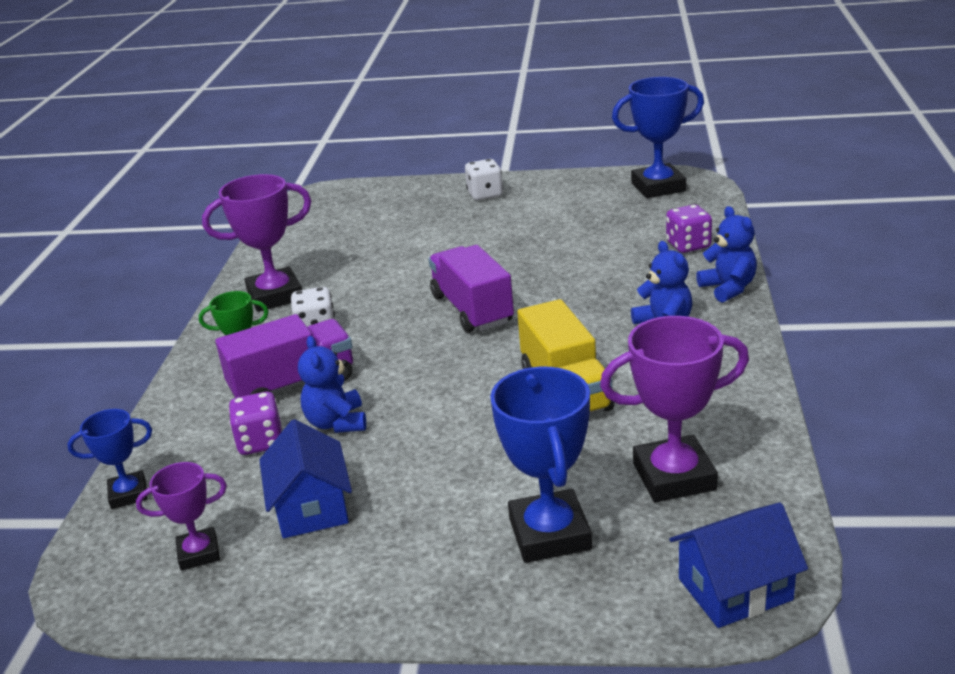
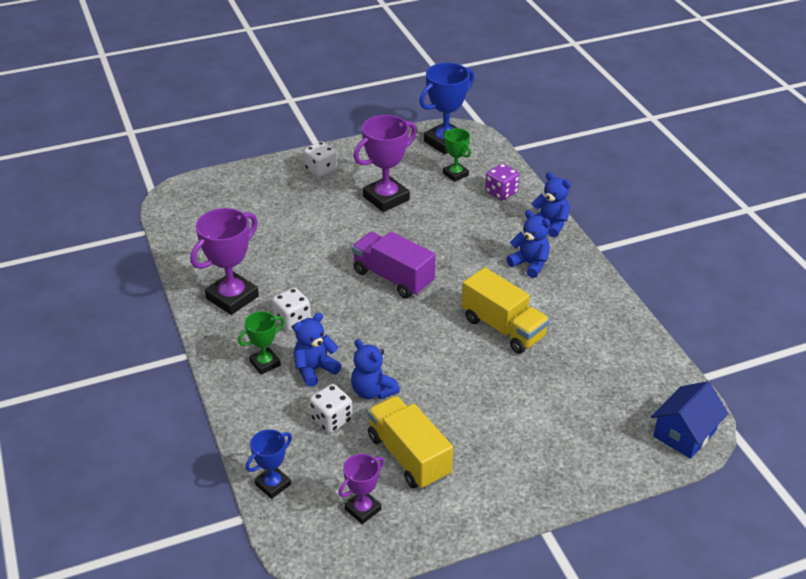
camera: 30 degrees left, 10 degrees up
purple truck [215,314,353,398] -> blue teddy bear [293,313,342,387]
purple dice [229,392,282,455] -> white dice [310,384,353,433]
blue house [259,419,352,538] -> yellow truck [368,396,453,489]
blue trophy [490,367,592,563] -> none
purple trophy [600,316,749,502] -> purple trophy moved to [354,115,417,212]
none -> green trophy [443,128,471,182]

